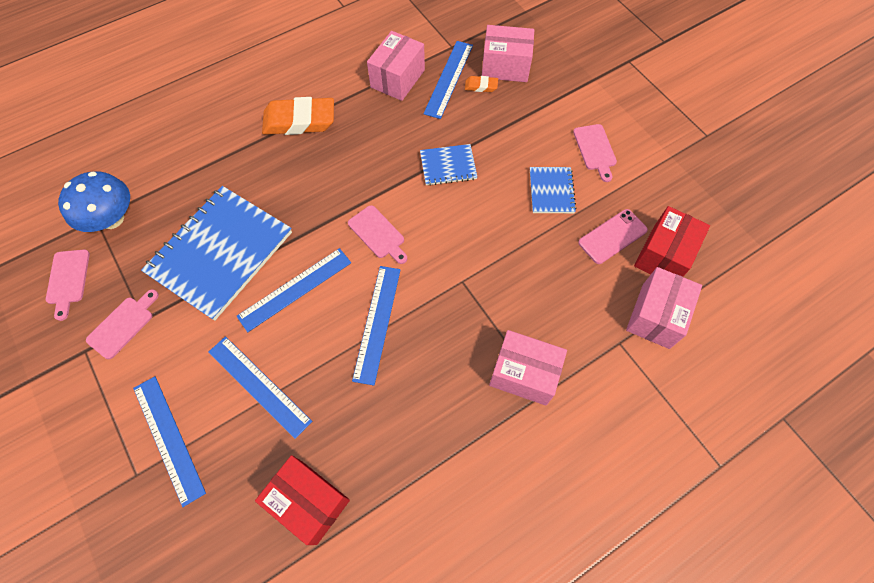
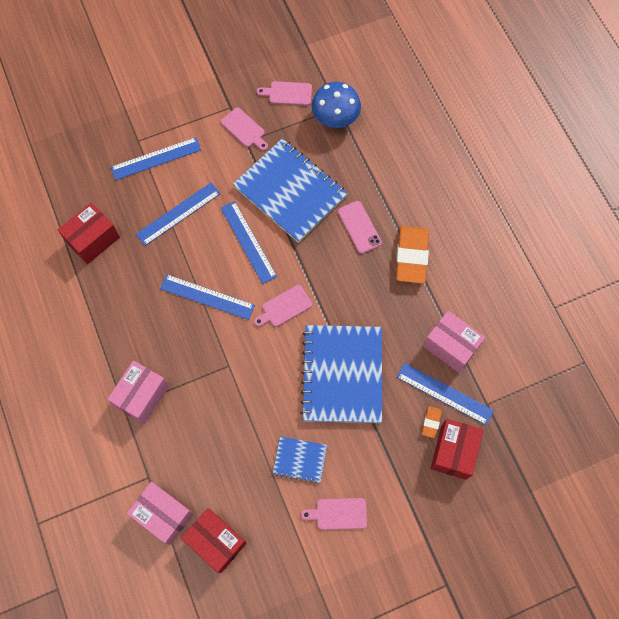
camera: 100 degrees right, 5 degrees up
blue notebook [420,144,477,186] -> blue notebook [300,325,382,423], size x2.11
pink box [482,25,534,82] -> red box [431,419,483,480]
pink phone [578,209,648,264] -> pink phone moved to [338,201,382,254]

